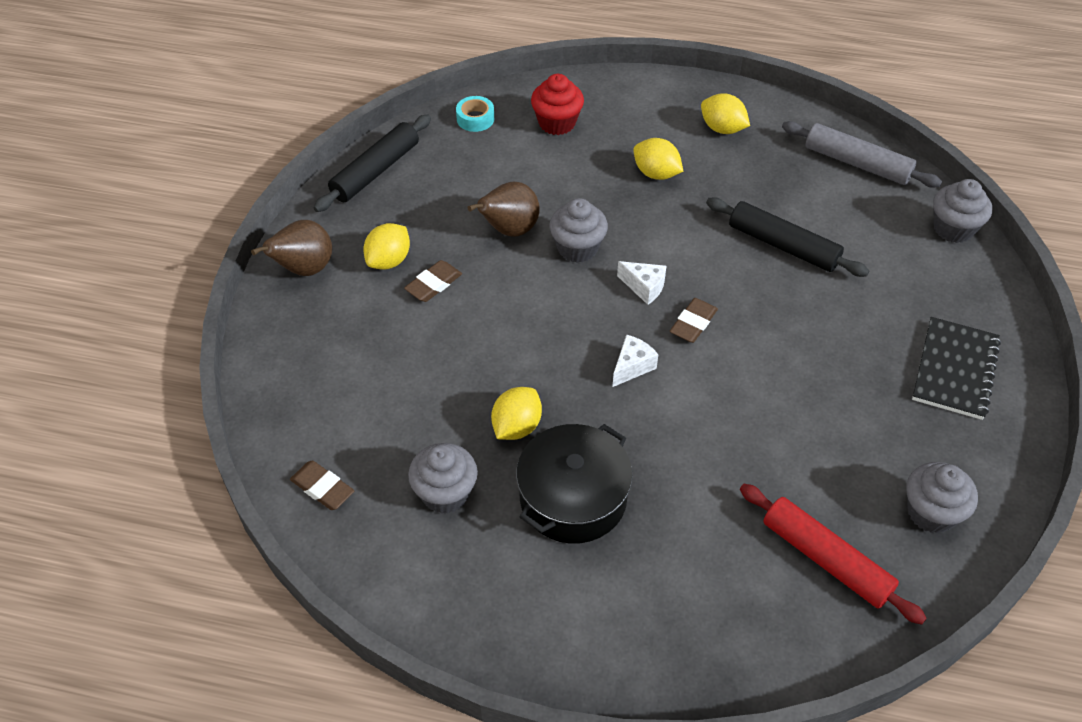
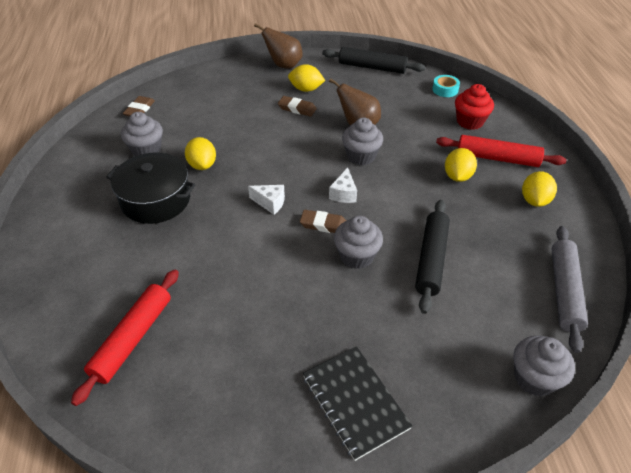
camera: 70 degrees right, 5 degrees down
yellow lemon [491,387,542,440] -> yellow lemon turned 60 degrees clockwise [185,137,216,170]
grey cupcake [906,462,978,534] -> grey cupcake moved to [334,216,383,269]
black notebook [912,317,1001,420] -> black notebook turned 60 degrees clockwise [303,346,412,461]
none -> red rolling pin [436,135,566,167]

